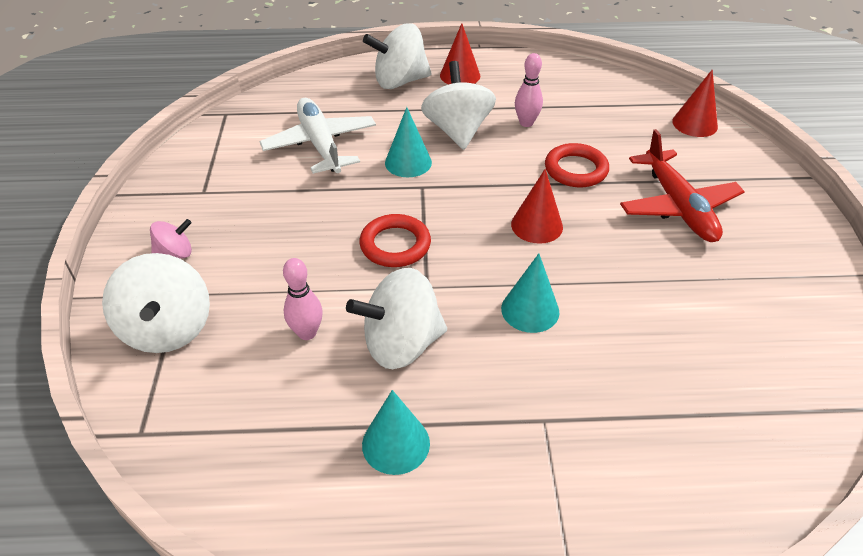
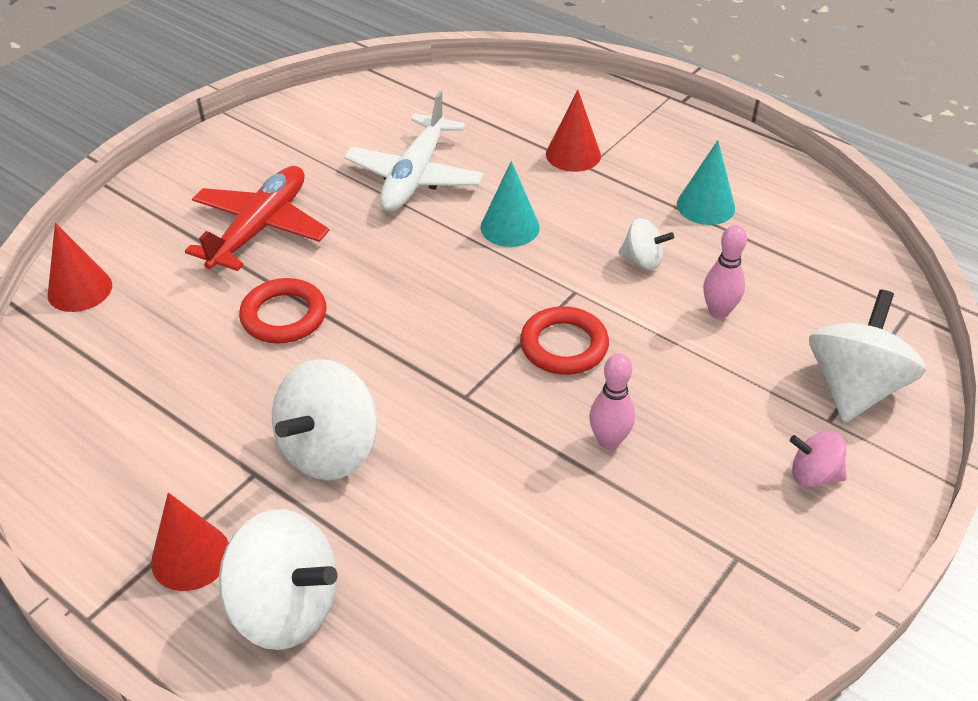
camera: 140 degrees left, 0 degrees up
white plane [259,98,376,174] -> white plane moved to [344,91,484,212]
white spinning top [346,268,447,369] -> white spinning top [619,218,674,270], size x0.53
turquoise cone [385,107,432,177] -> none
red cone [511,169,563,244] -> red cone moved to [546,90,601,172]
pink bowling pin [515,53,543,127] -> pink bowling pin moved to [589,354,635,450]

